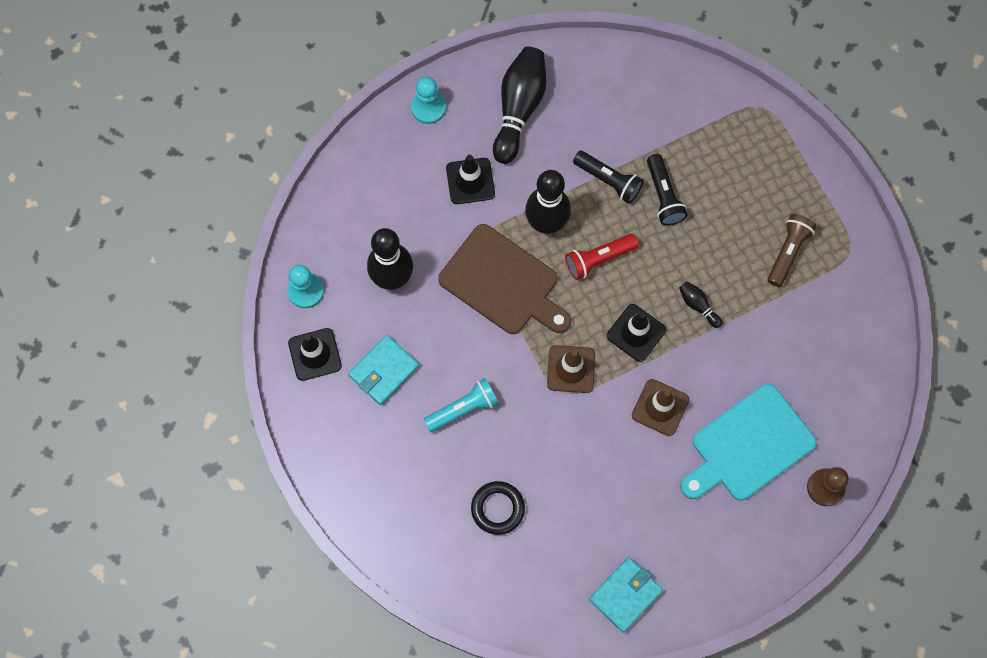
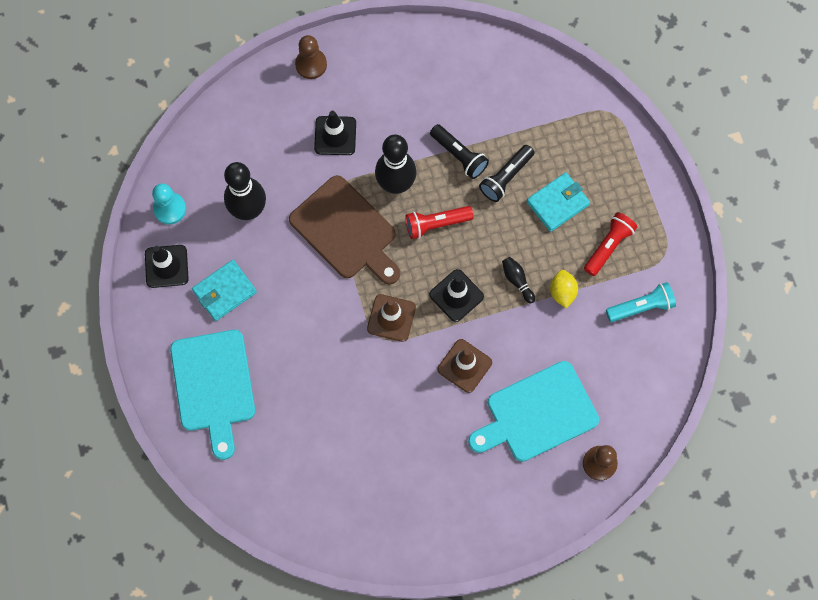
camera: 10 degrees right, 0 degrees up
turquoise pawn [411,77,446,124] -> brown pawn [295,35,327,79]
turquoise flashlight [424,378,499,432] -> turquoise flashlight moved to [606,282,676,322]
black ring [471,481,525,535] -> none
black bowling pin [493,47,546,164] -> none
turquoise wallet [589,557,663,633] -> turquoise wallet moved to [526,172,590,232]
black flashlight [647,154,688,226] -> black flashlight turned 45 degrees clockwise [479,145,534,202]
brown flashlight [767,214,817,287] -> red flashlight [584,212,637,276]
none -> turquoise cutting board [170,330,255,460]
none -> yellow lemon [550,270,578,308]

